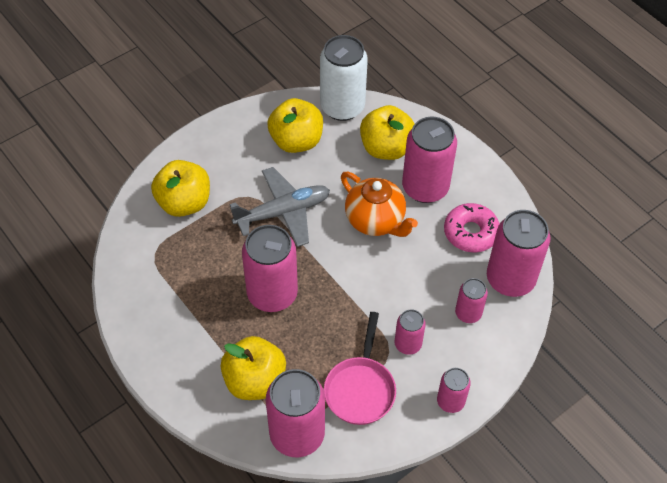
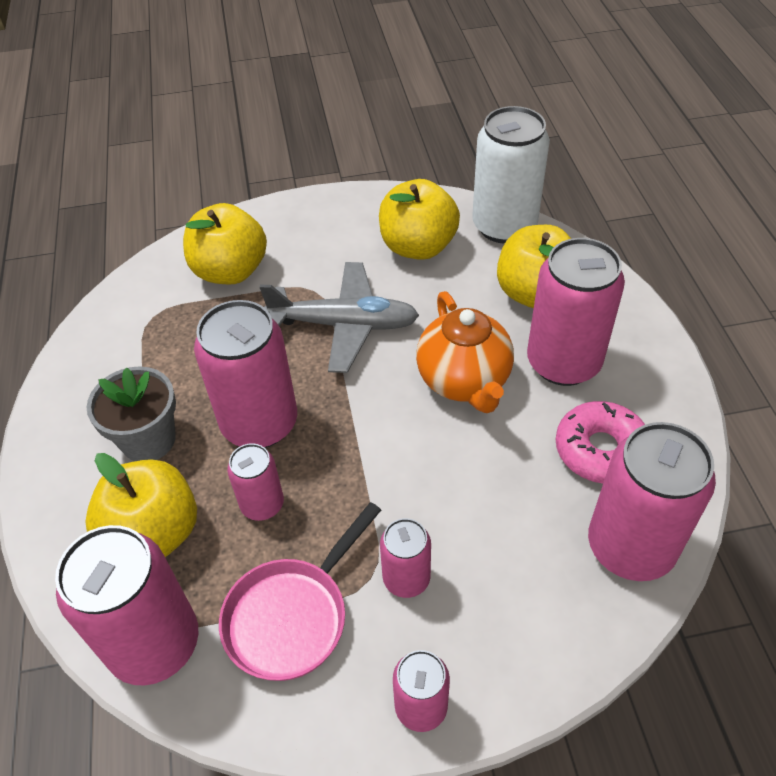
camera: 30 degrees right, 5 degrees down
pink can [455,278,488,323] -> pink can moved to [227,443,284,521]
none -> grey flower pot [87,366,176,461]

